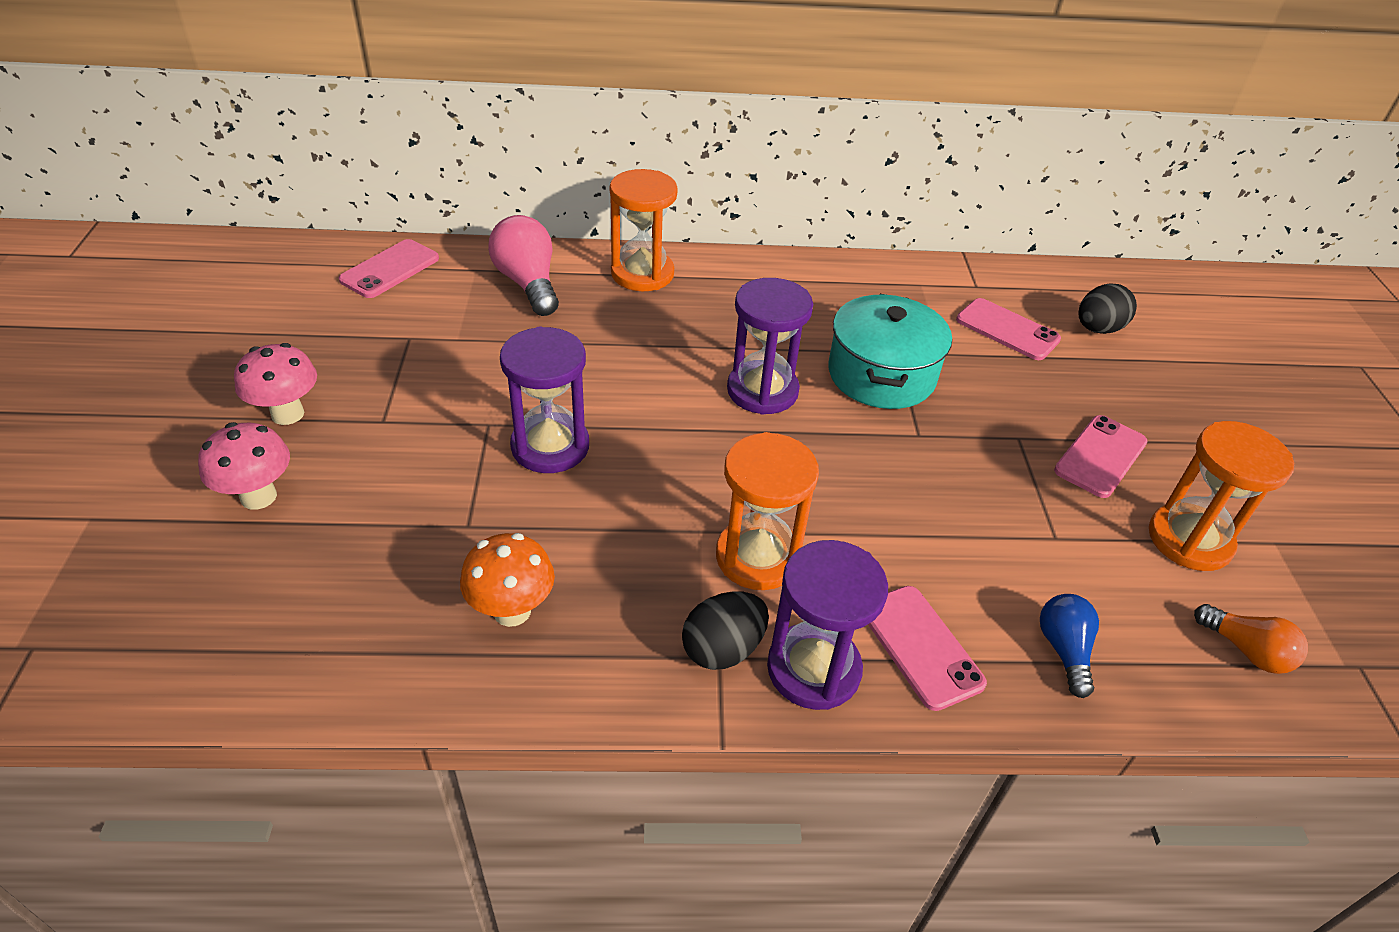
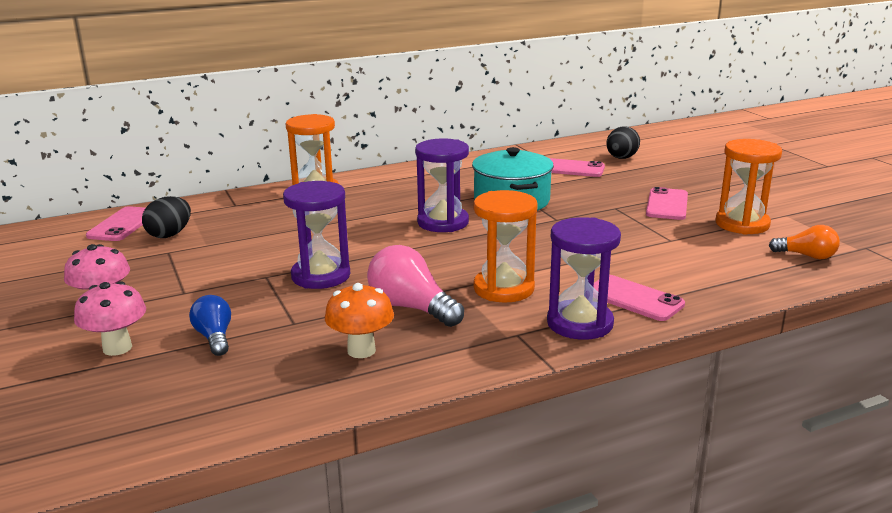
camera: 20 degrees left, 20 degrees down
pink light bulb [488,215,559,316] -> pink light bulb moved to [367,245,464,327]
black egg [682,591,769,670] -> black egg moved to [142,196,191,238]
blue light bulb [1040,594,1099,698] -> blue light bulb moved to [189,295,231,356]

